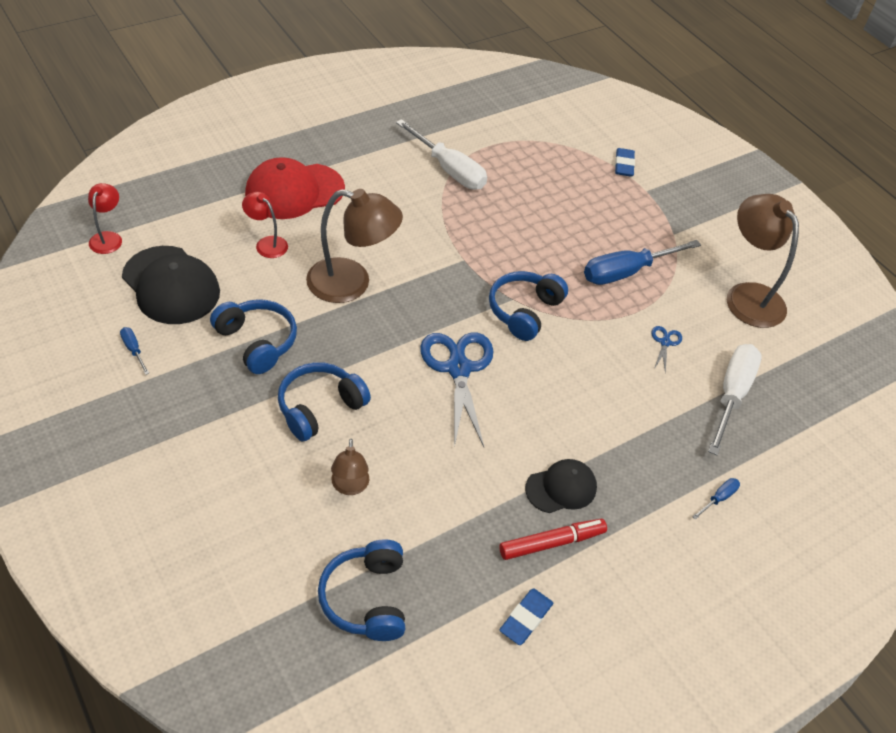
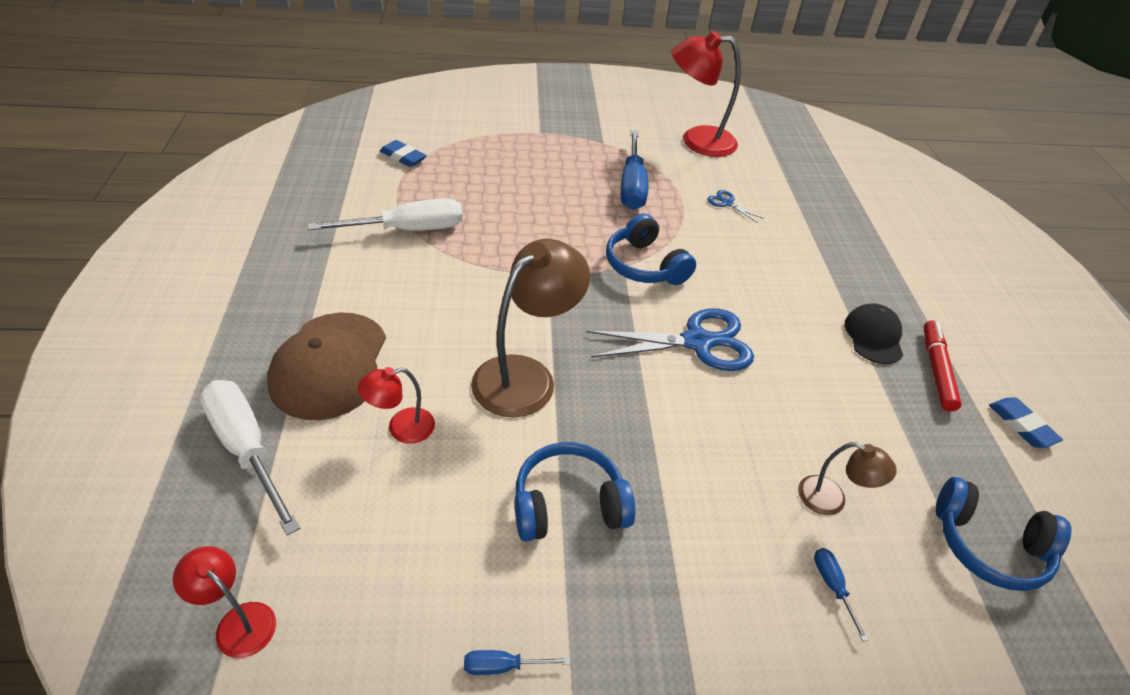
camera: 60 degrees left, 5 degrees down
black cap [122,246,220,324] -> none
red cap [245,157,345,219] -> brown cap [267,312,386,420]
blue headphones [278,362,371,441] -> none
blue scissors [420,332,494,448] -> blue scissors turned 150 degrees clockwise [586,308,754,371]
blue eraser [615,148,635,177] -> blue eraser moved to [380,140,427,167]
blue screwdriver [692,478,740,520] -> blue screwdriver moved to [814,548,868,642]
white screwdriver [708,344,762,456] -> white screwdriver moved to [200,380,300,535]
brown lamp [727,194,799,328] -> red lamp [671,31,741,157]

